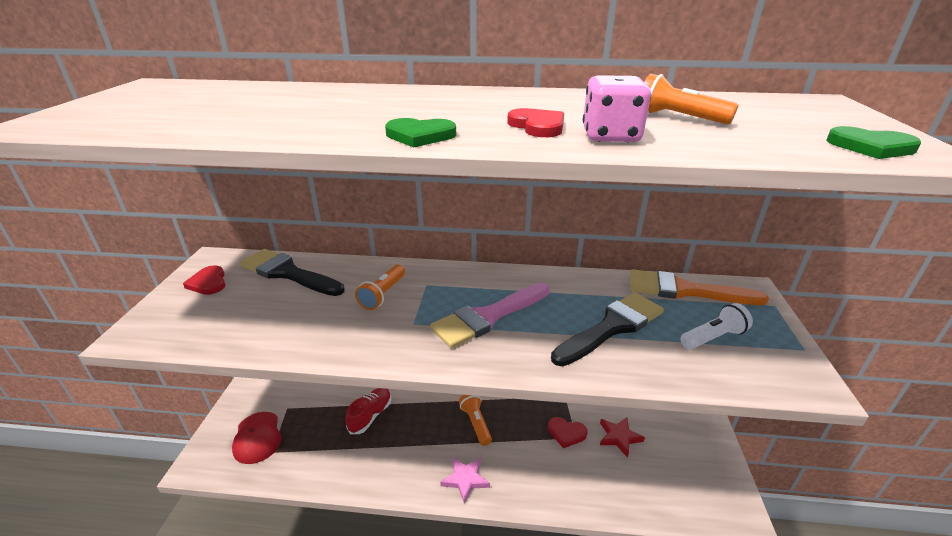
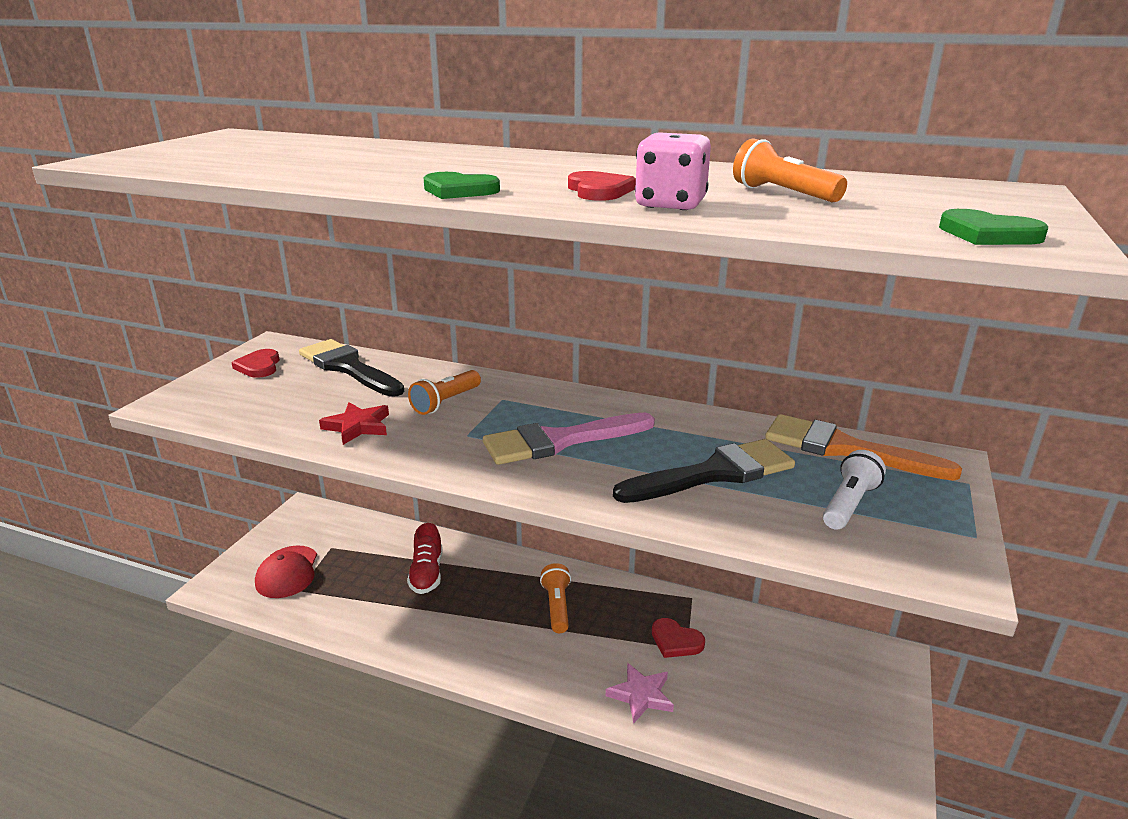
camera: 15 degrees right, 5 degrees down
red shoe [345,388,391,434] -> red shoe turned 135 degrees clockwise [407,523,443,594]
pink star [440,457,490,504] -> pink star moved to [606,663,674,723]
red star [600,417,645,458] -> red star moved to [319,402,389,445]
white flashlight [680,303,753,349] -> white flashlight turned 45 degrees counterclockwise [823,450,886,530]

